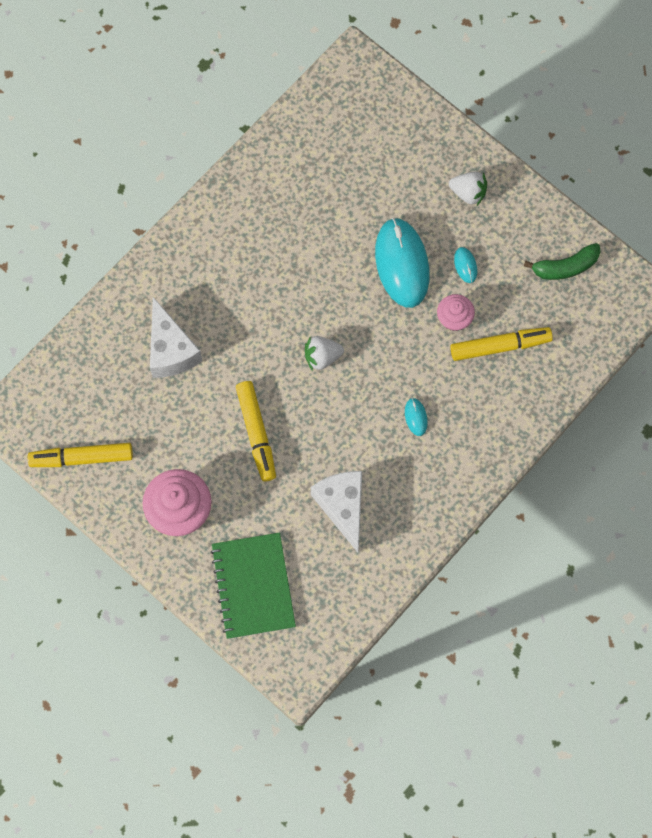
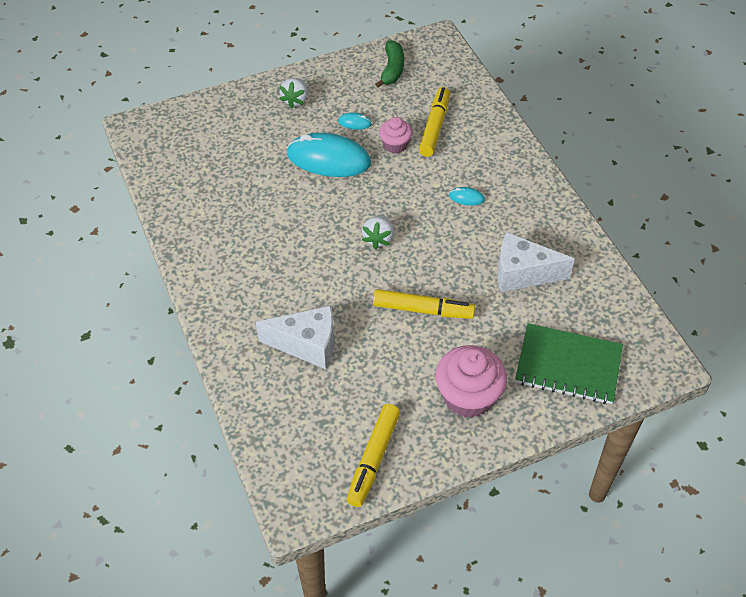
camera: 65 degrees left, 20 degrees down
white strawberry [449,172,487,206] -> white strawberry turned 150 degrees clockwise [279,78,308,108]

